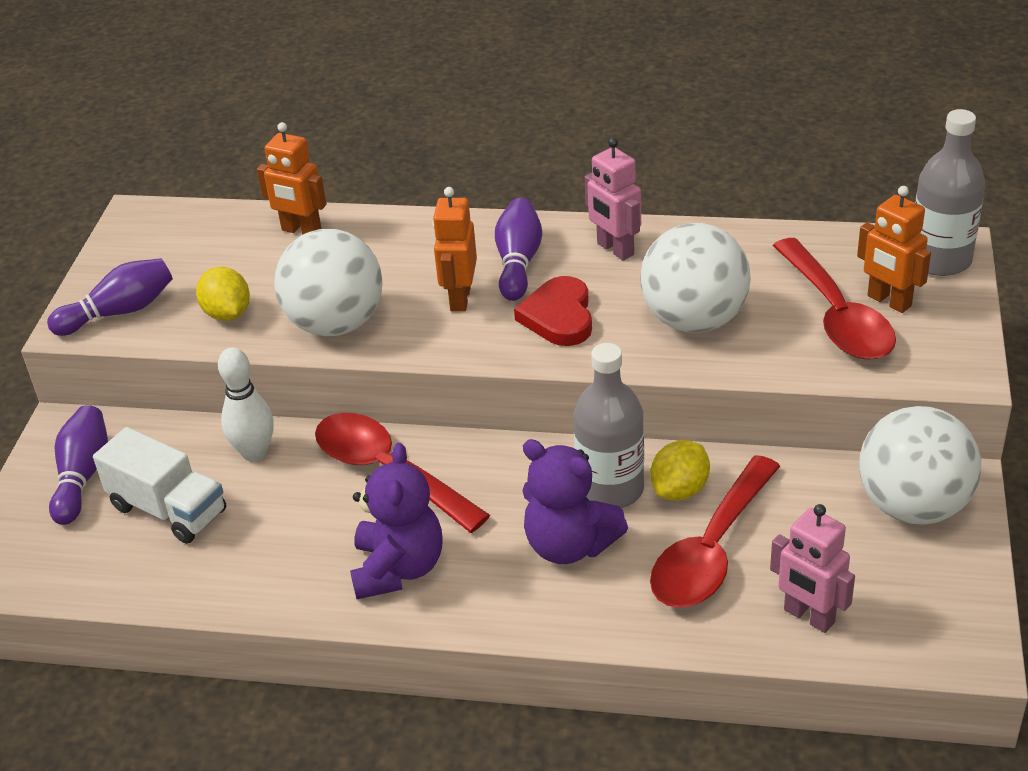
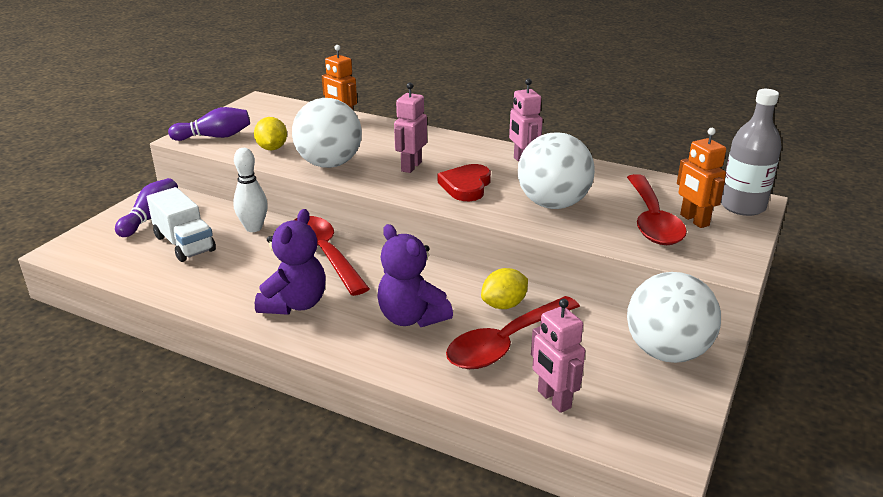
camera: 15 degrees right, 10 degrees down
orange robot [432,187,477,312] -> pink robot [394,82,427,173]
purple bowling pin [495,198,542,301] -> none
grey bottle [574,343,644,508] -> none

